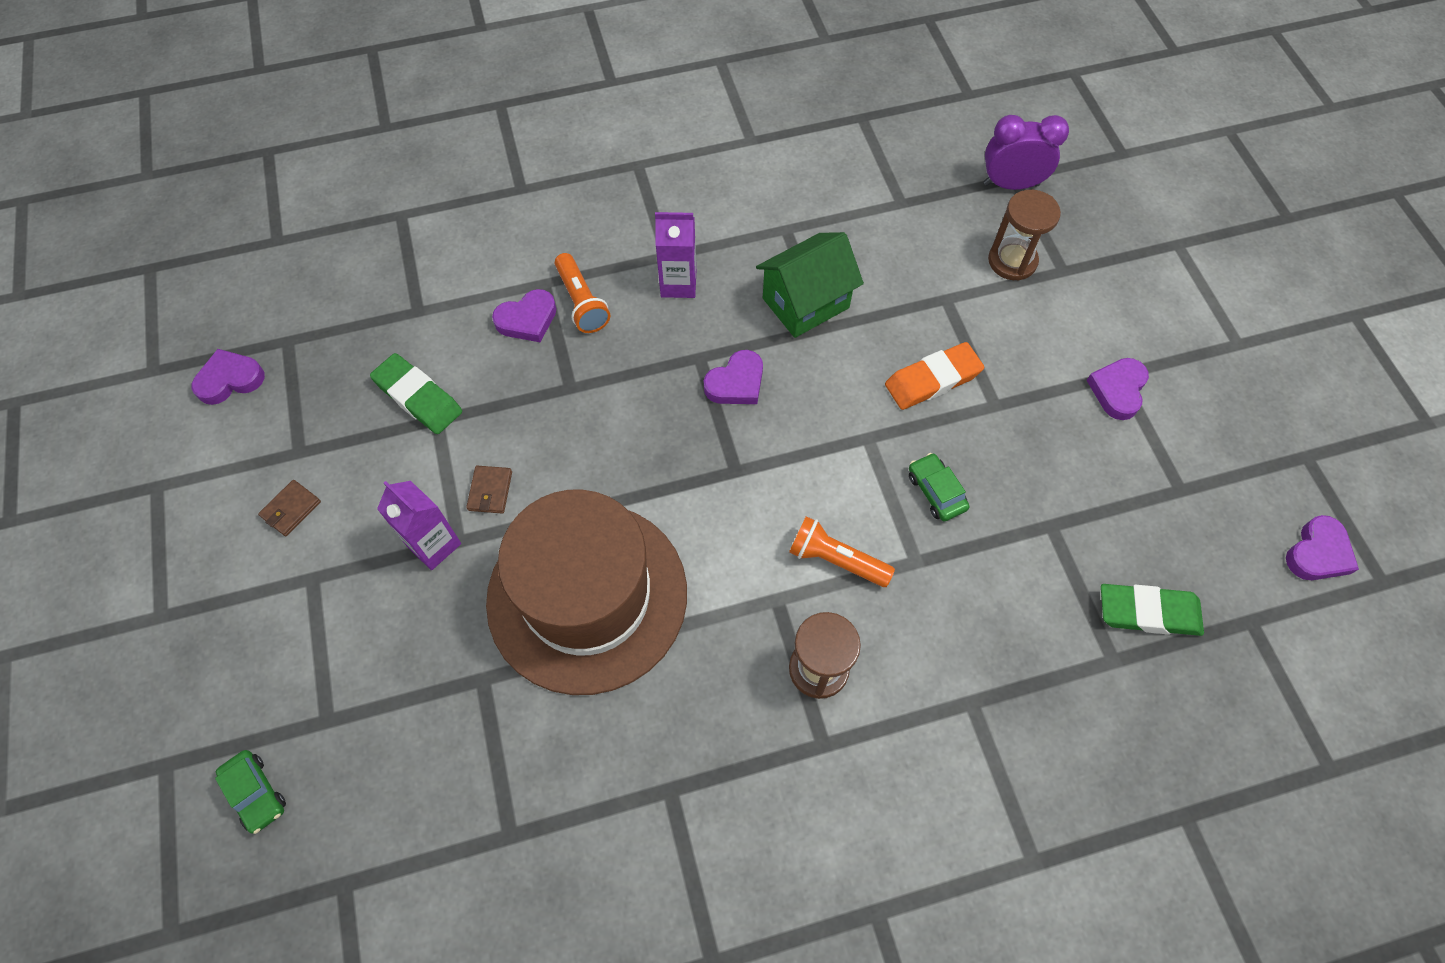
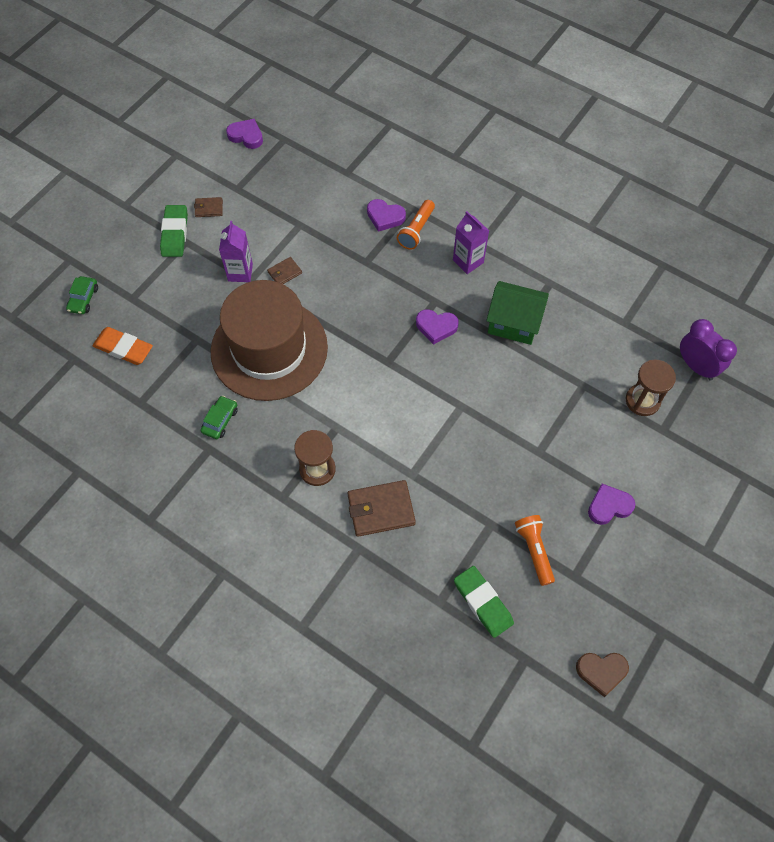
camera: 50 degrees right, 0 degrees up
green eraser [370,353,462,434] -> green eraser moved to [160,205,188,257]
orange flashlight [789,516,895,587] -> orange flashlight moved to [515,515,555,586]
orange eraser [885,342,984,410] -> orange eraser moved to [92,327,153,365]
green car [909,453,969,521] -> green car moved to [201,396,238,439]
purple heart [1286,515,1359,580] -> brown heart [576,653,629,697]
none -> brown wallet [347,480,416,537]

